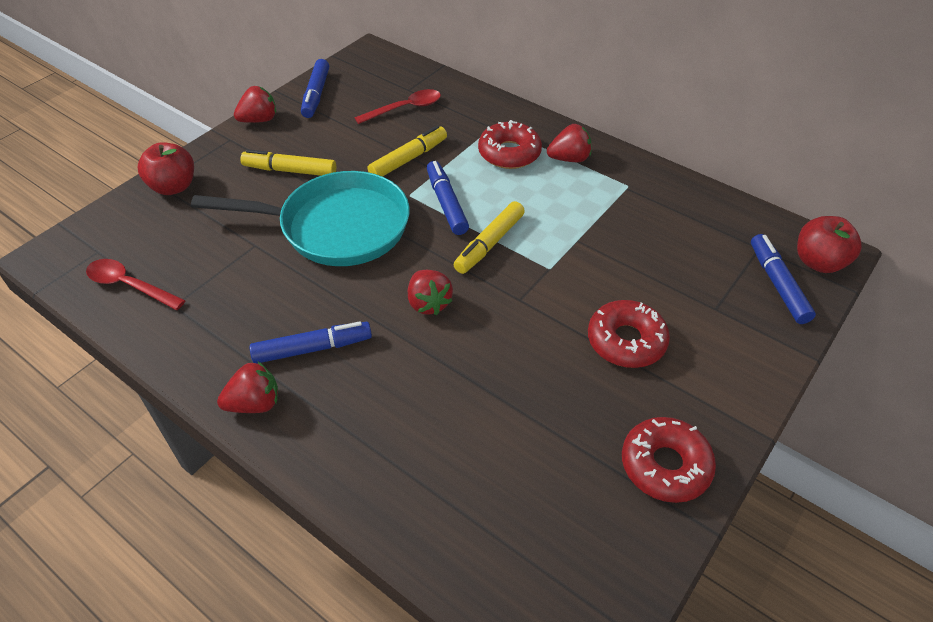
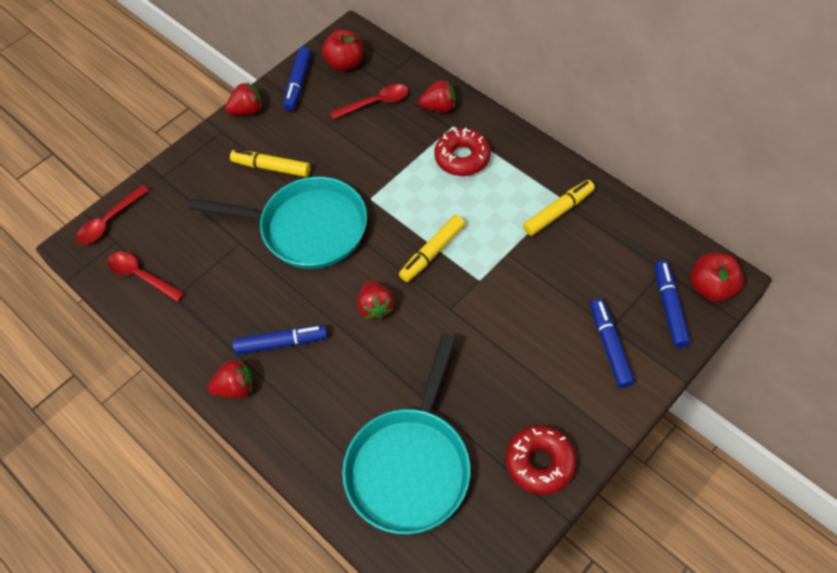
camera: 10 degrees right, 10 degrees up
red apple [138,142,194,195] -> red apple moved to [322,30,363,71]
yellow marker [368,125,447,177] -> yellow marker moved to [523,180,595,236]
blue marker [427,161,469,235] -> blue marker moved to [591,299,635,388]
red strawberry [547,124,592,162] -> red strawberry moved to [418,80,456,113]
red donut [588,300,670,368] -> none
none -> red spoon [76,185,149,244]
none -> turquoise pan [342,334,471,534]

